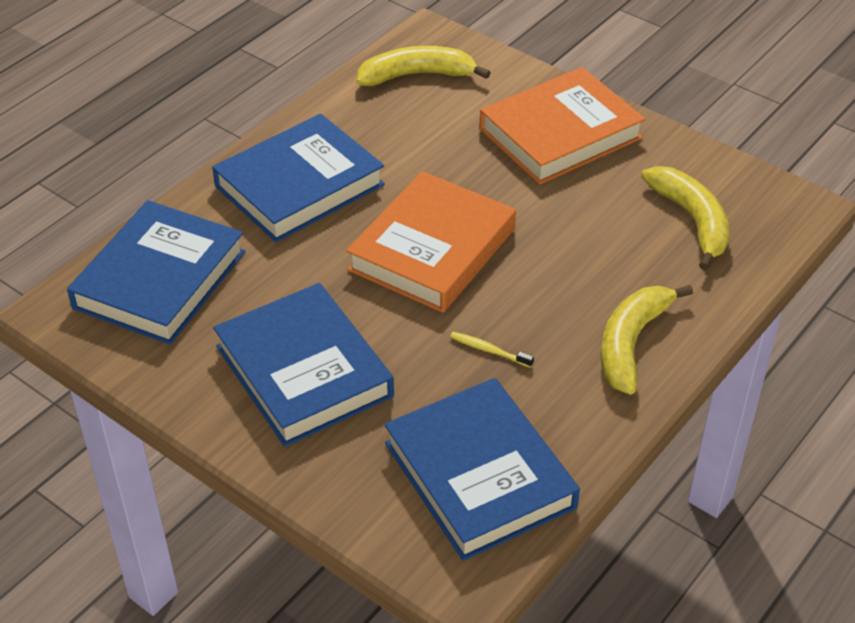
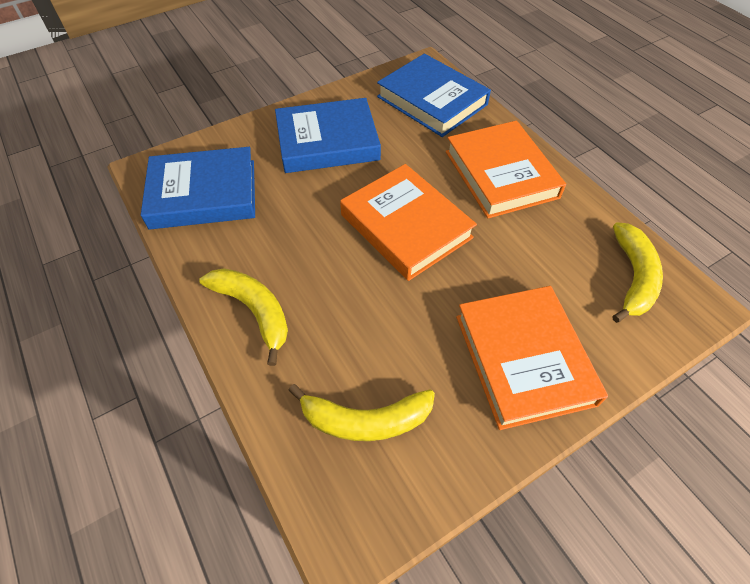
camera: 110 degrees right, 10 degrees up
blue book [212,114,385,242] -> orange book [446,121,566,218]
yellow toothbrush [450,332,534,368] -> none

